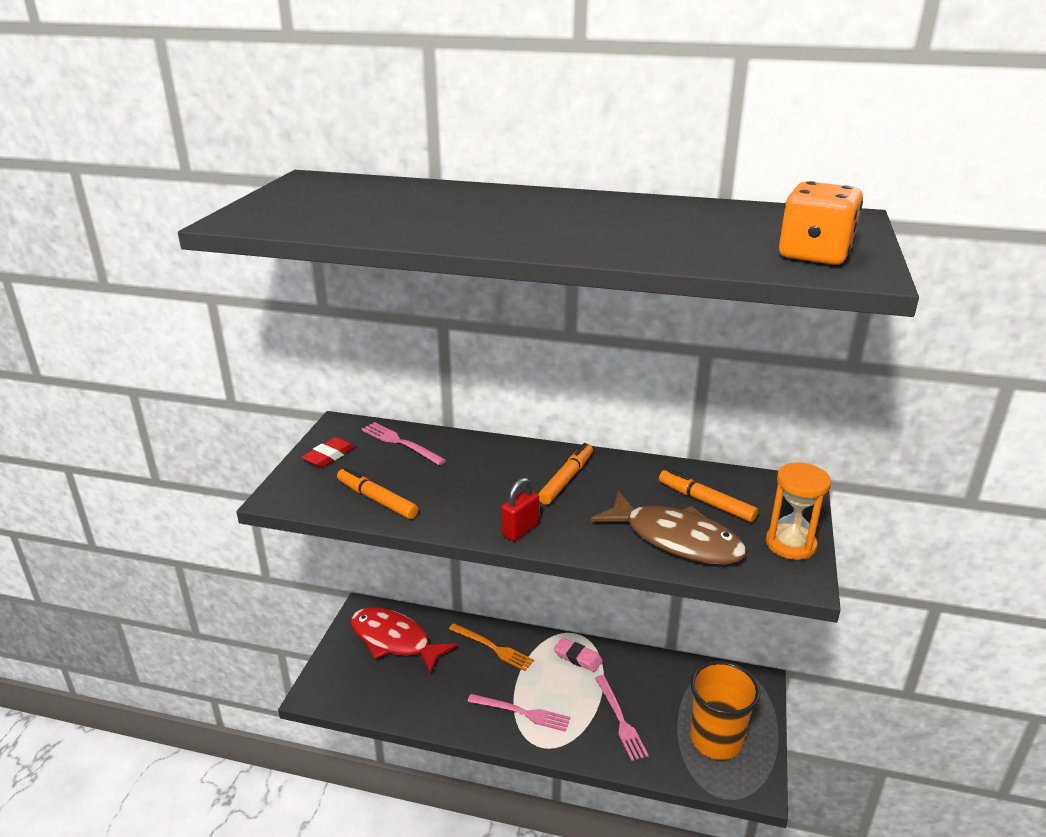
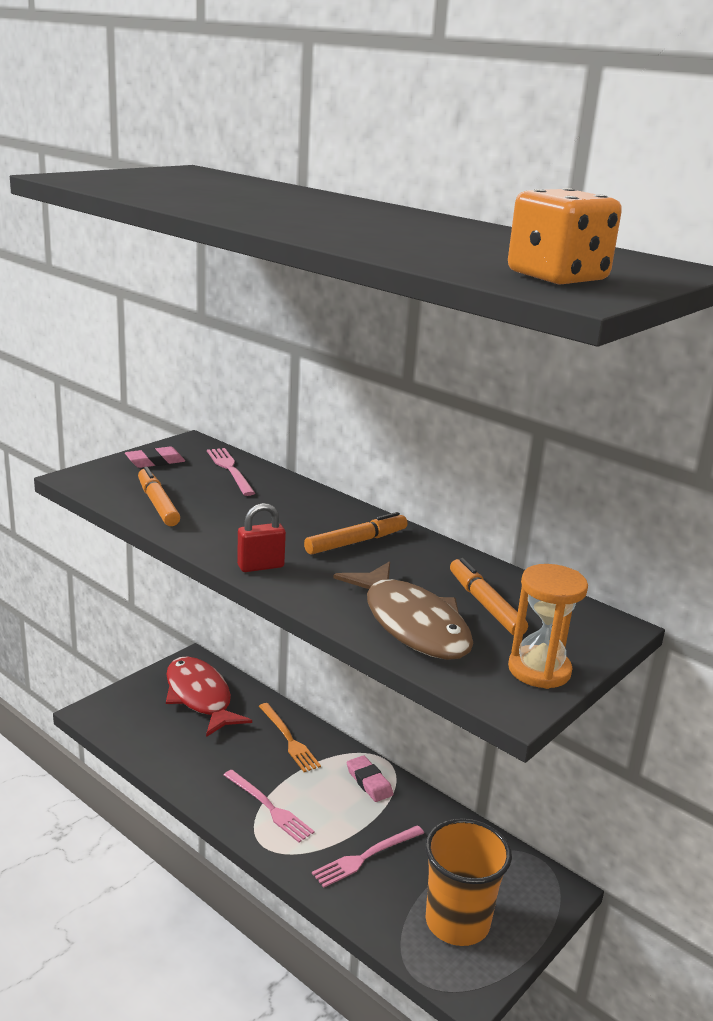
camera: 25 degrees right, 5 degrees down
red eraser [301,437,355,468] -> pink eraser [125,446,185,468]
pink fork [595,675,649,761] -> pink fork turned 45 degrees clockwise [312,825,424,888]

